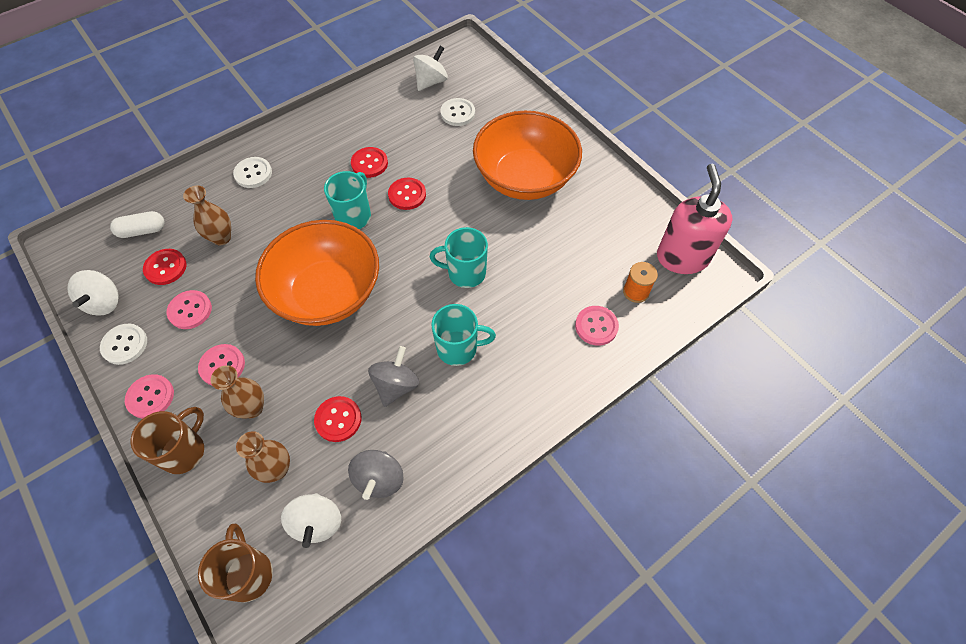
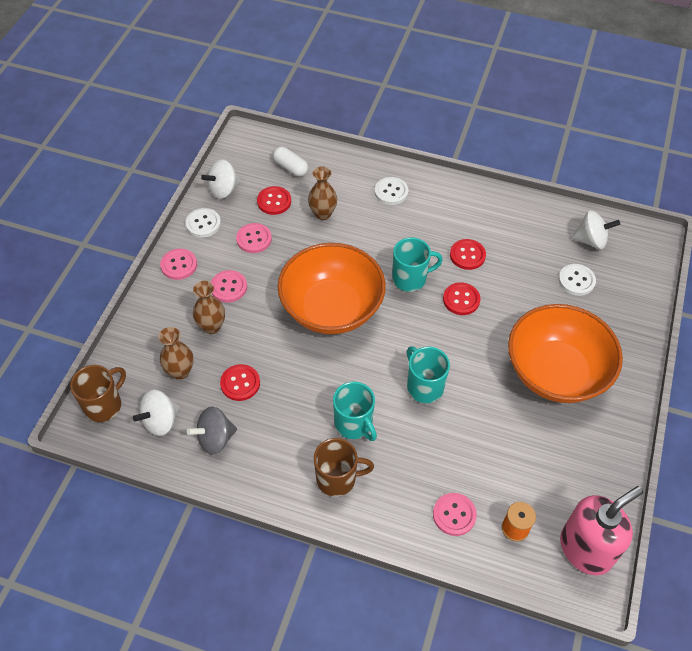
camera: 55 degrees right, 5 degrees down
brown mug [131,407,204,474] -> brown mug moved to [314,438,374,497]
grey spinning top [368,346,419,407] -> none

